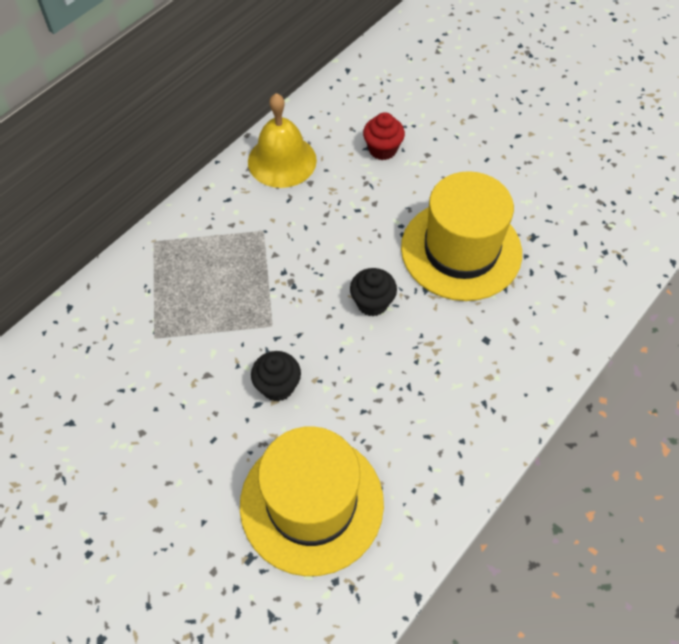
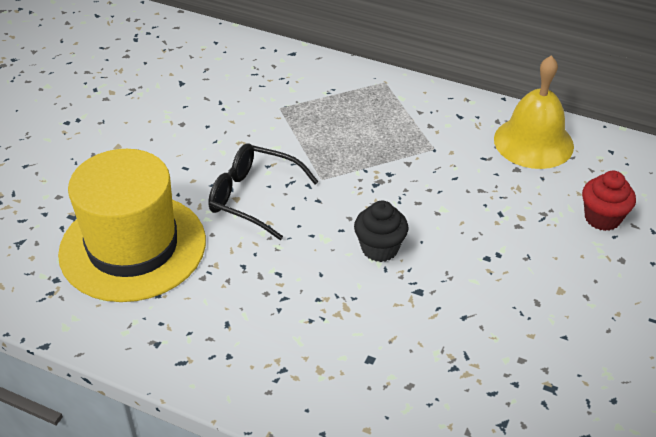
camera: 75 degrees right, 15 degrees down
black cupcake [251,351,301,402] -> black glasses [208,143,319,240]
yellow hat [401,171,522,301] -> none

